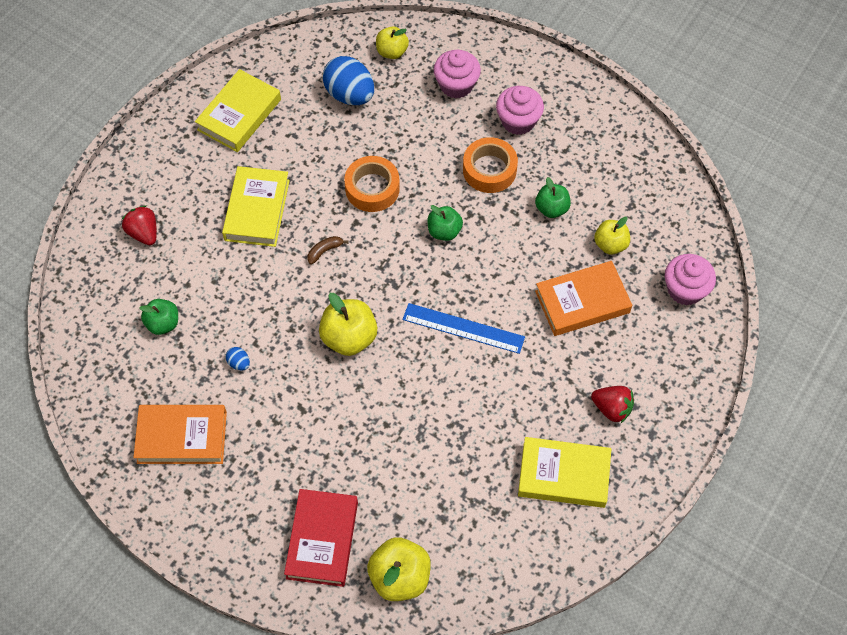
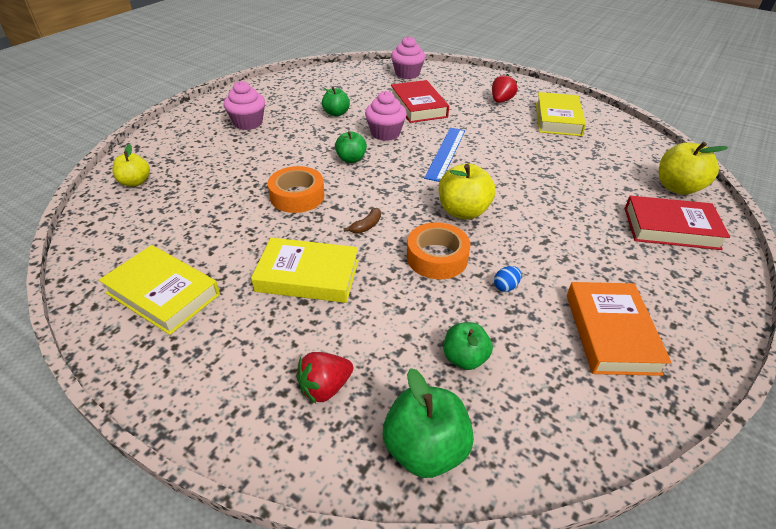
camera: 90 degrees left, 20 degrees down
brown banana [307,236,348,264] -> brown banana turned 105 degrees counterclockwise [344,208,381,234]
blue egg [323,56,374,105] -> none
pink cupcake [434,50,481,99] -> pink cupcake moved to [365,91,407,141]
orange tape [463,137,518,193] -> orange tape moved to [407,222,471,279]
orange book [535,261,632,336] -> red book [391,80,449,123]
yellow apple [594,216,630,255] -> none
none -> green apple [383,368,474,478]

